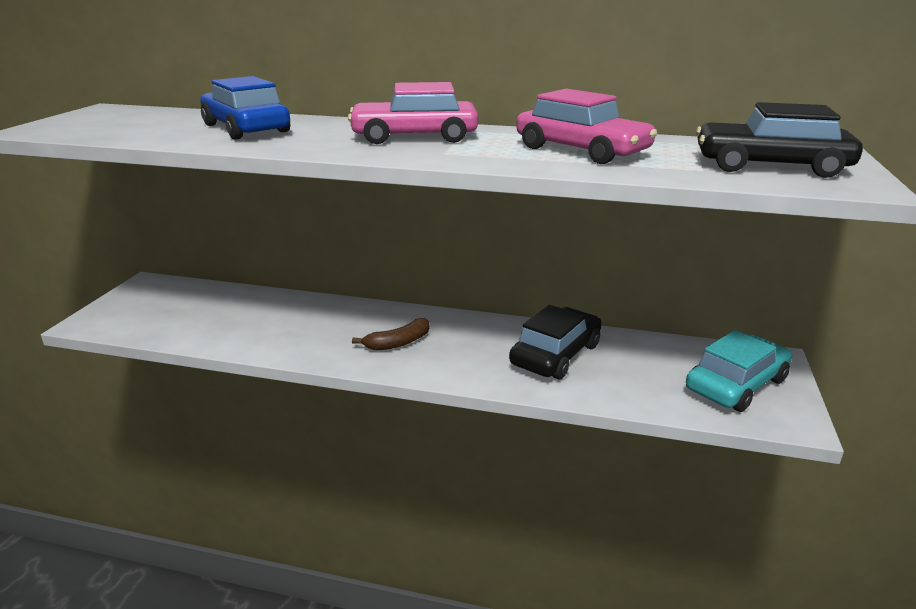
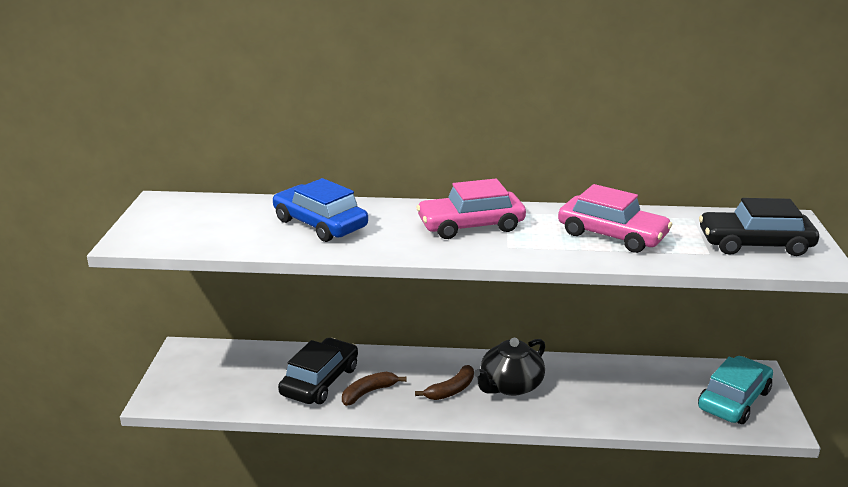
camera: 10 degrees left, 0 degrees up
black car [509,305,602,379] -> black car moved to [278,338,358,404]
none -> brown banana [342,372,407,406]
none -> black teapot [474,338,545,396]

